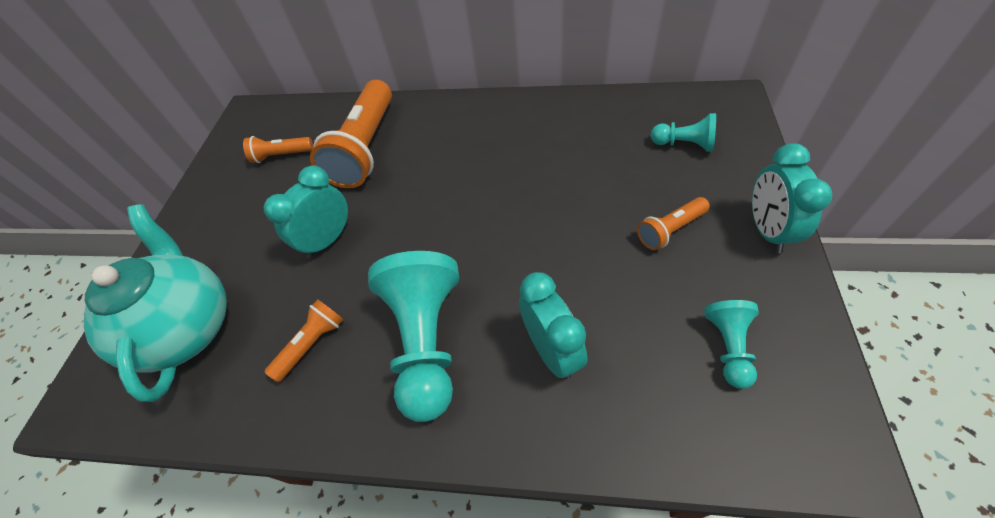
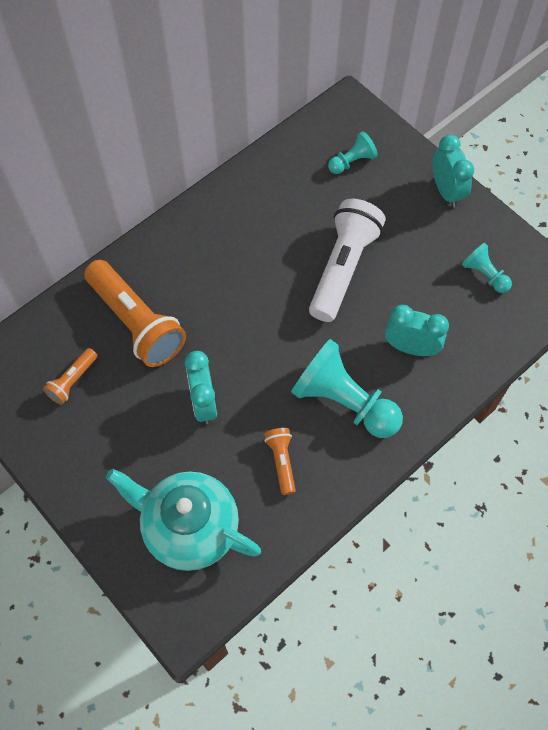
camera: 55 degrees left, 10 degrees up
orange flashlight [637,197,710,250] -> none
turquoise clock [752,143,832,253] -> turquoise clock turned 150 degrees counterclockwise [432,135,474,208]
none -> white flashlight [309,199,386,322]

